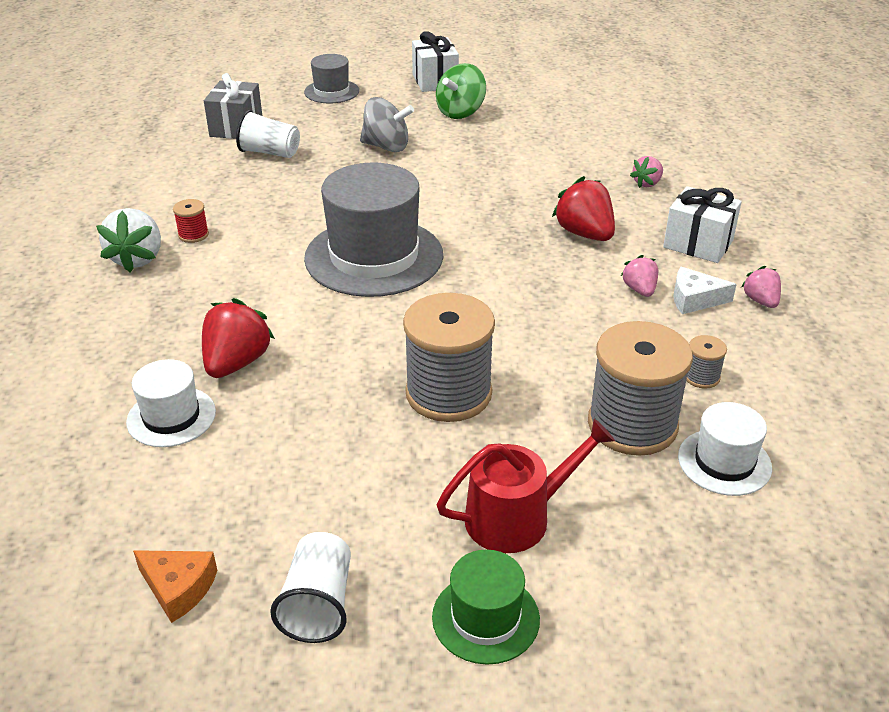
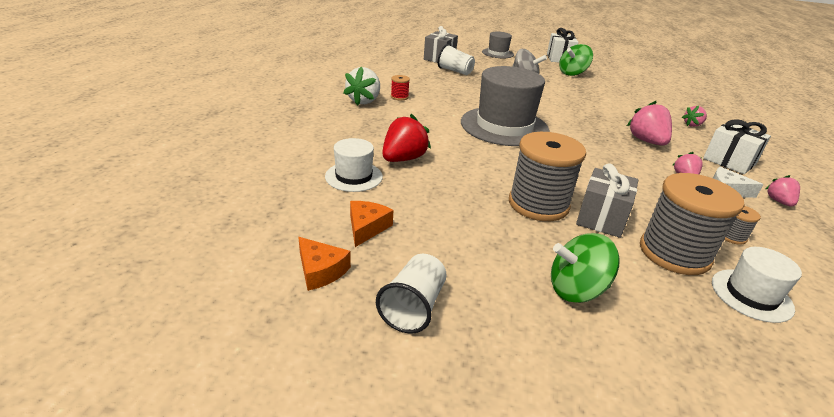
camera: 15 degrees right, 5 degrees down
green hat [432,550,540,665] -> none
red watering can [437,419,615,553] -> green spinning top [551,233,620,303]
red strawberry [552,176,615,241] -> pink strawberry [627,101,672,146]
none -> orange cheese [350,201,393,247]
none -> grey gift [576,163,638,238]

